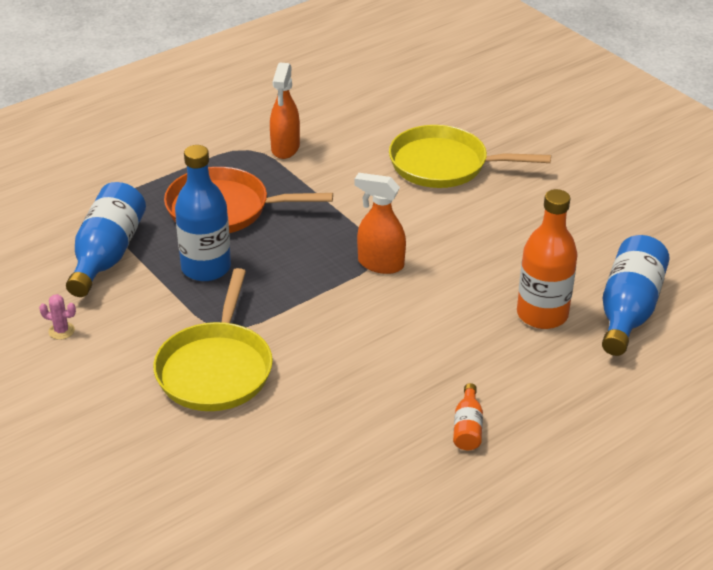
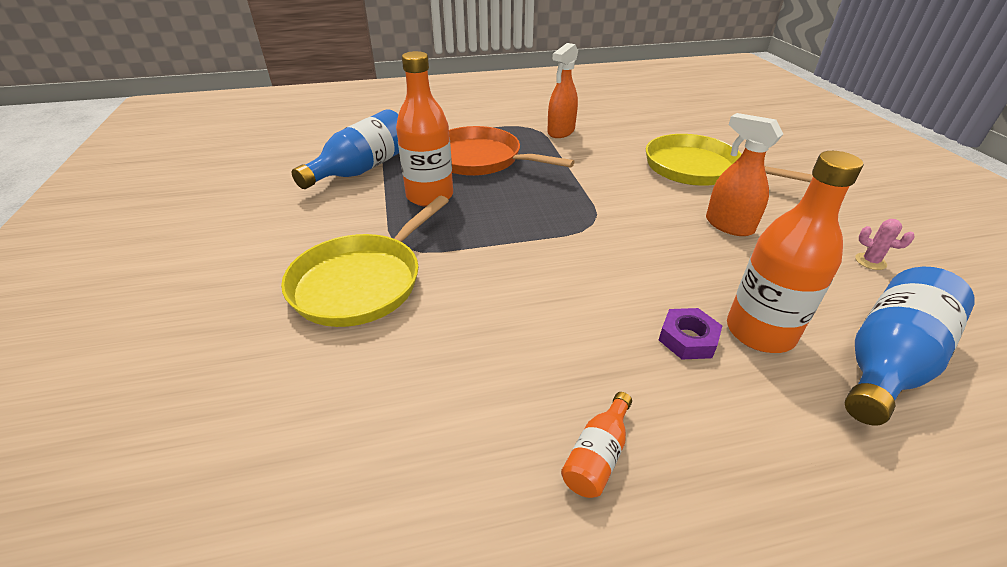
camera: 25 degrees right, 0 degrees up
pink cactus [39,294,76,340] -> pink cactus moved to [855,219,914,270]
blue bottle [175,145,231,281] -> orange bottle [396,51,453,207]
orange spray bottle [354,173,406,274] -> orange spray bottle moved to [706,113,783,236]
none -> purple nut [659,308,722,359]

